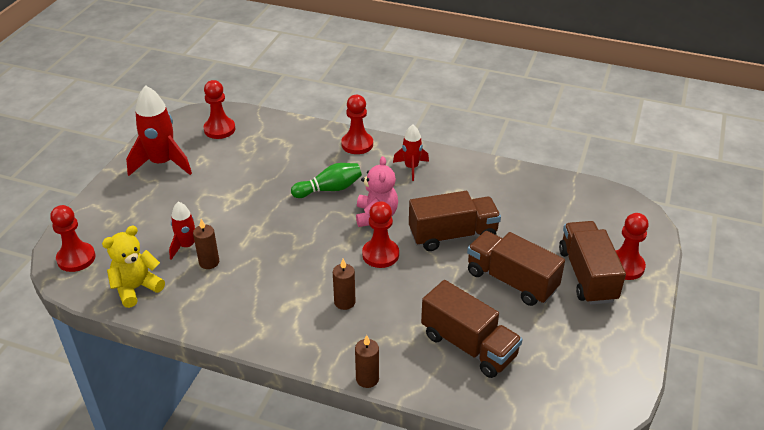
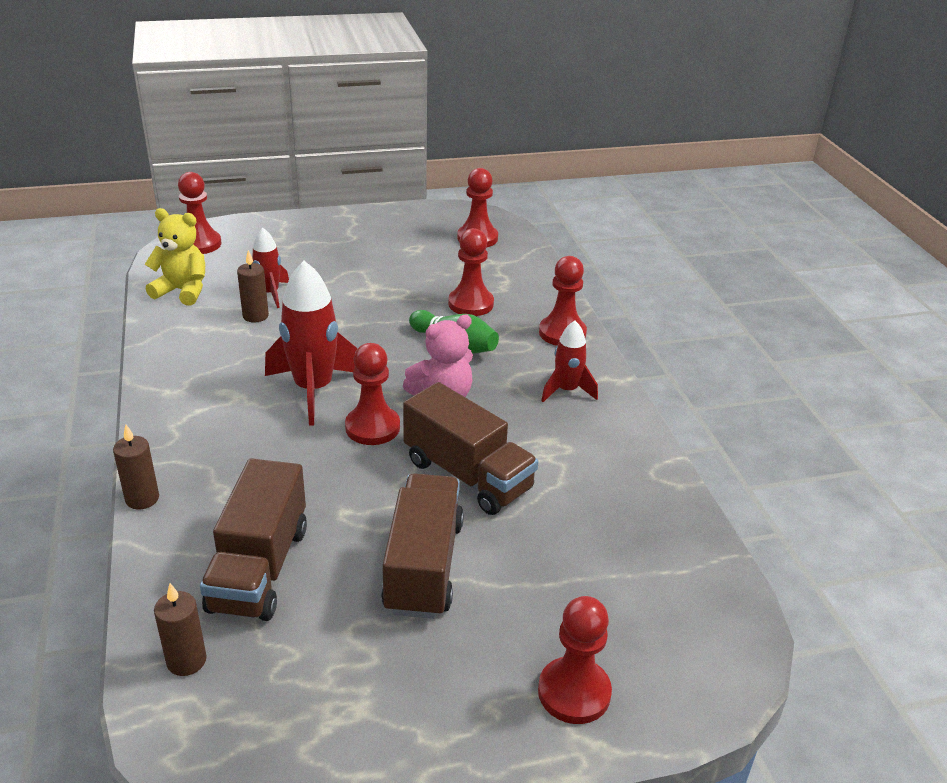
camera: 55 degrees right, 5 degrees down
red rocket [126,85,192,176] -> red rocket moved to [265,261,358,426]
brown candle [333,259,356,310] -> brown candle moved to [154,583,207,676]
brown truck [559,221,626,305] -> none
none -> red pawn [448,228,494,316]

